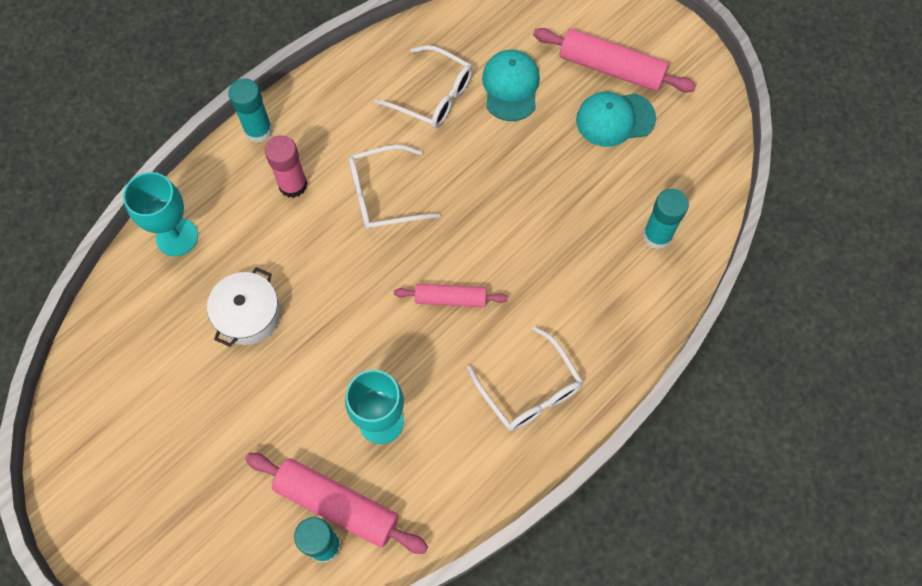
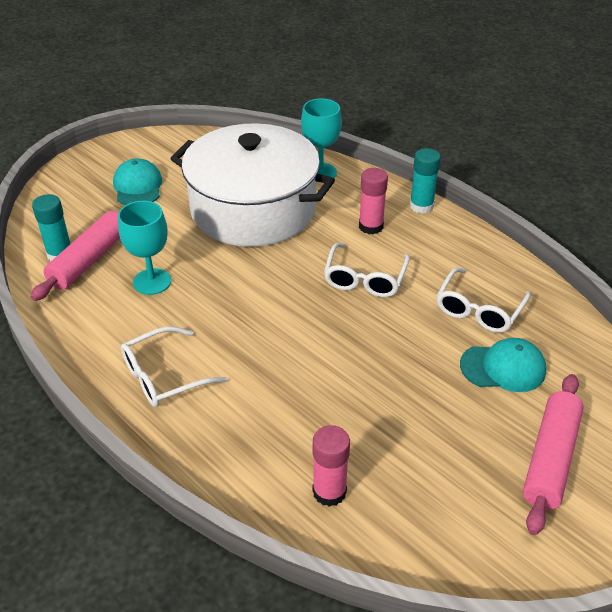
camera: 90 degrees right, 25 degrees down
white pot [207,267,281,347] -> white pot [170,123,335,247], size x2.42
white glasses [349,145,440,230] -> white glasses turned 150 degrees counterclockwise [324,243,410,297]
pink rolling pin [394,284,508,307] -> none
turquoise cap [576,92,656,147] -> turquoise cap moved to [113,158,162,205]
turquoise glue stick [643,189,689,249] -> pink glue stick [313,425,350,507]

